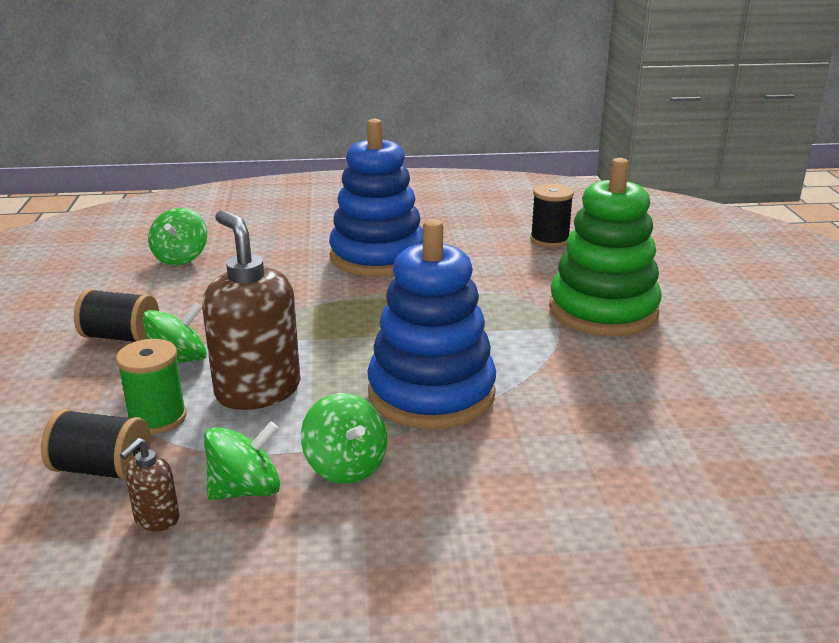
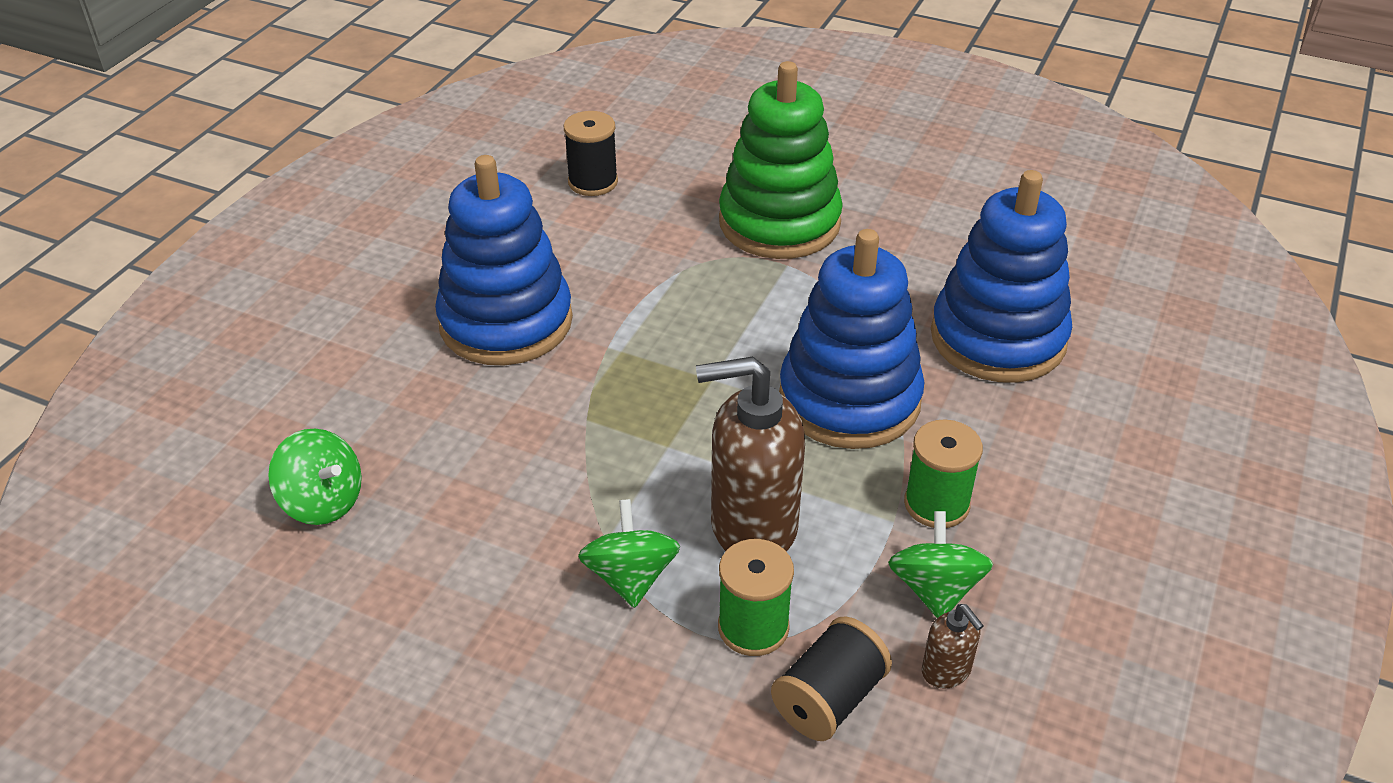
camera: 60 degrees left, 15 degrees up
black spool [74,289,159,342] -> none
green spinning top [301,393,387,484] -> green spool [904,419,983,528]
none -> blue stacking toy [931,170,1072,383]

